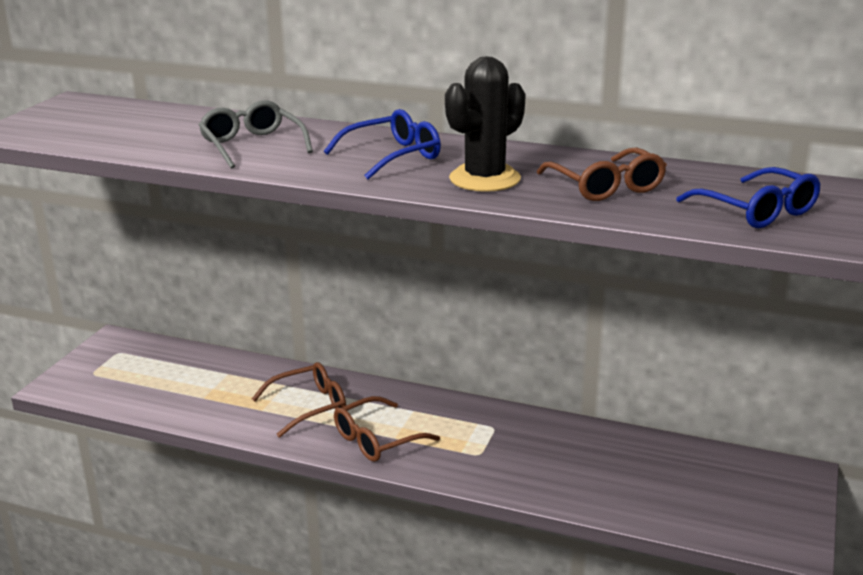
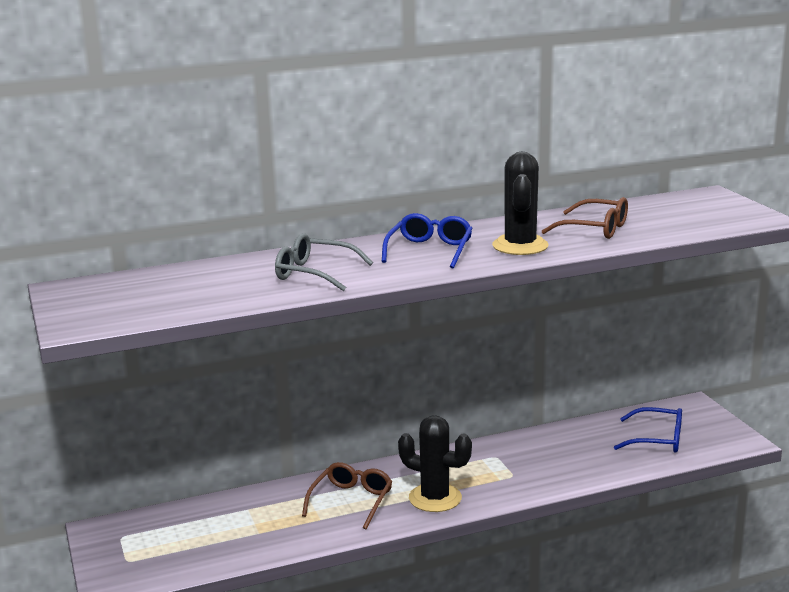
camera: 40 degrees left, 5 degrees down
brown glasses [334,396,440,462] -> black cactus [398,416,472,512]
blue glasses [676,167,821,228] -> blue glasses moved to [614,407,682,453]

